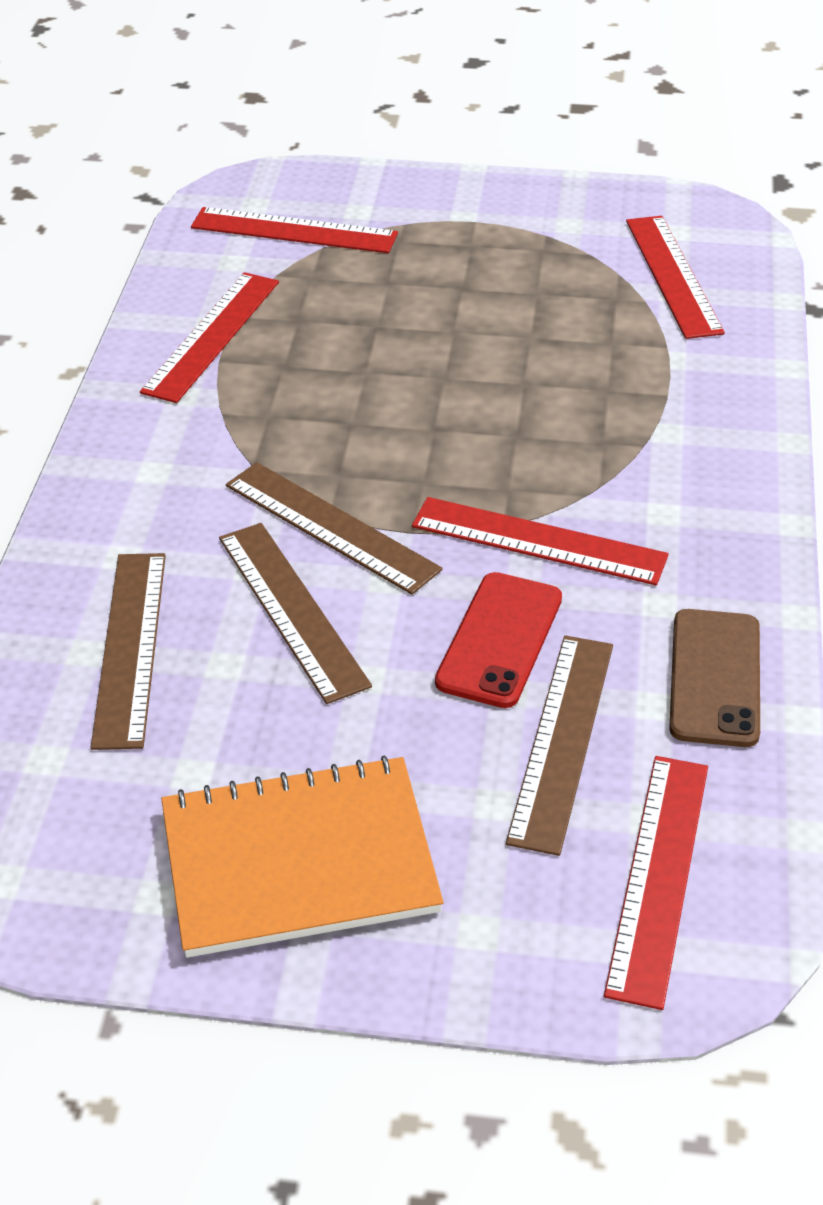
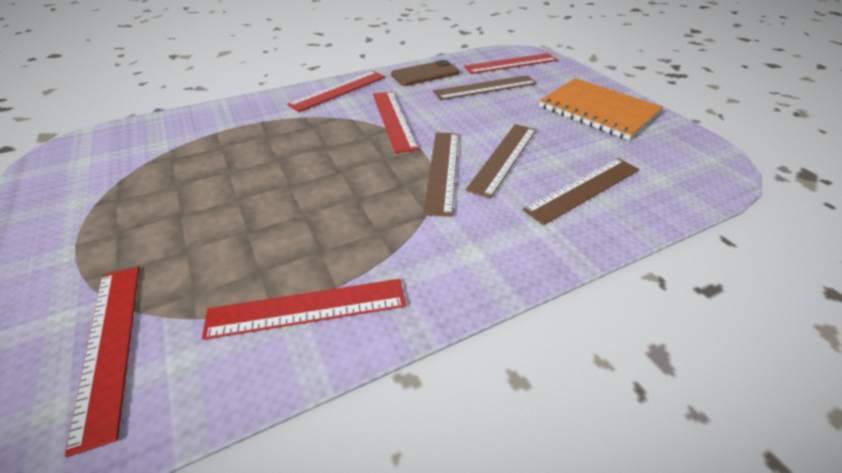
camera: 125 degrees left, 0 degrees up
red phone [435,572,562,708] -> none
red ruler [626,216,725,339] -> red ruler moved to [287,71,385,112]

